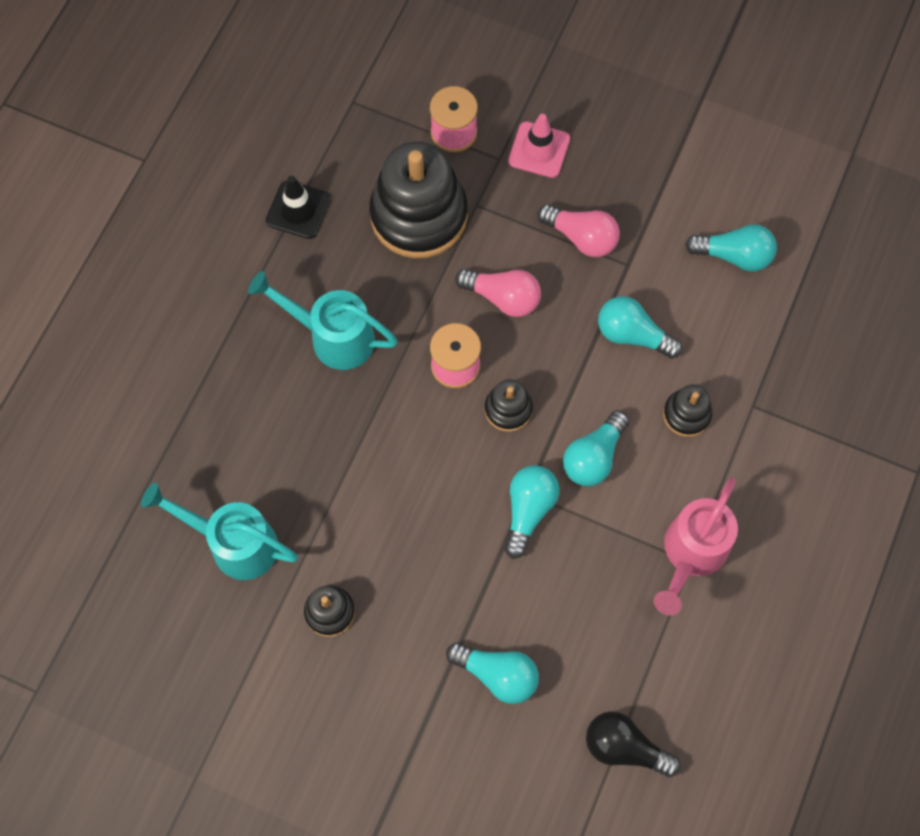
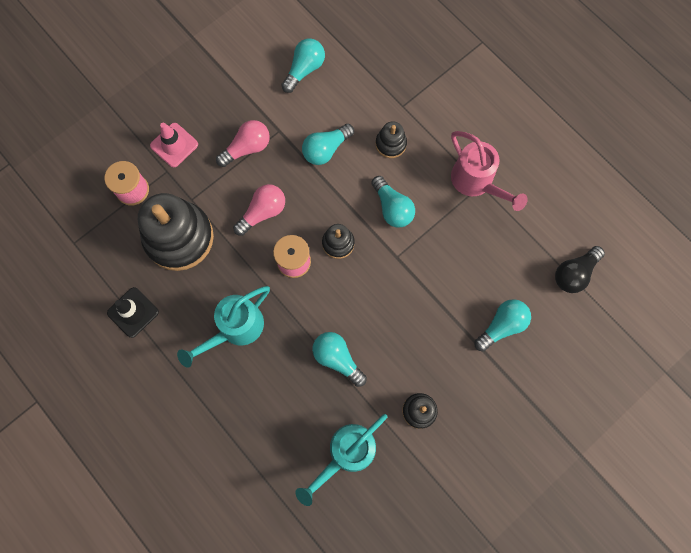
camera: 65 degrees left, 5 degrees up
turquoise light bulb [504,465,560,559] -> turquoise light bulb moved to [312,332,367,387]

